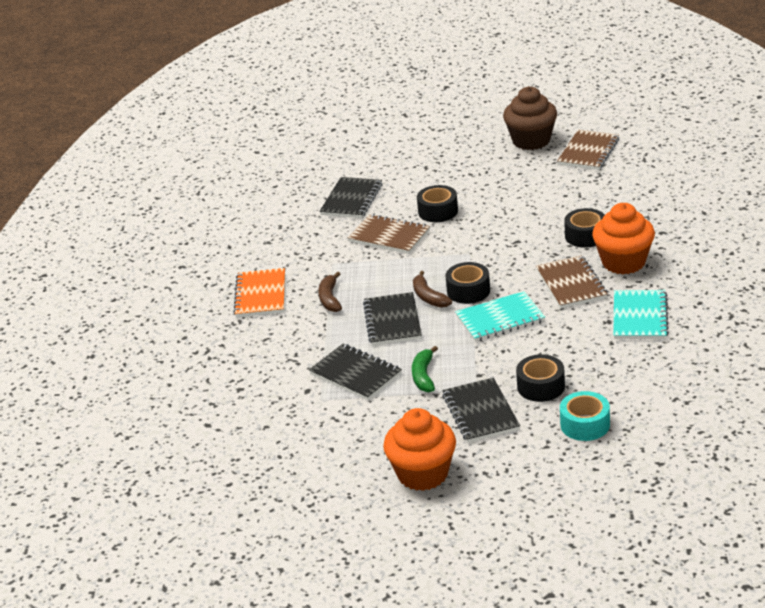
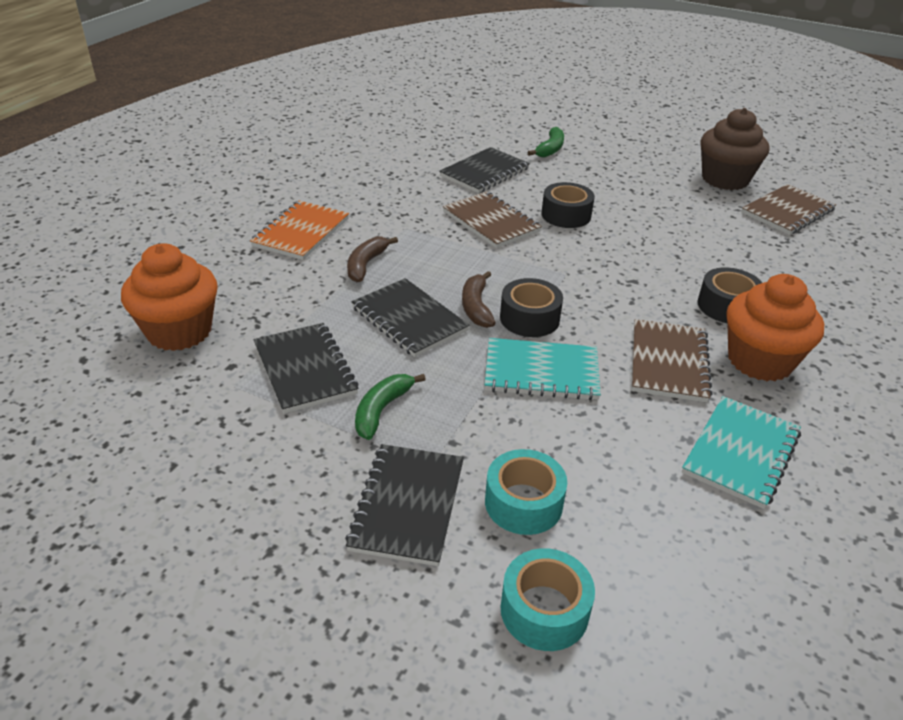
camera: 20 degrees right, 5 degrees up
black notebook [363,292,422,346] -> black notebook turned 60 degrees counterclockwise [352,278,470,357]
orange cupcake [383,408,456,491] -> orange cupcake moved to [121,243,218,351]
black tape [516,354,565,402] -> turquoise tape [485,449,567,535]
none -> green banana [528,127,564,158]

